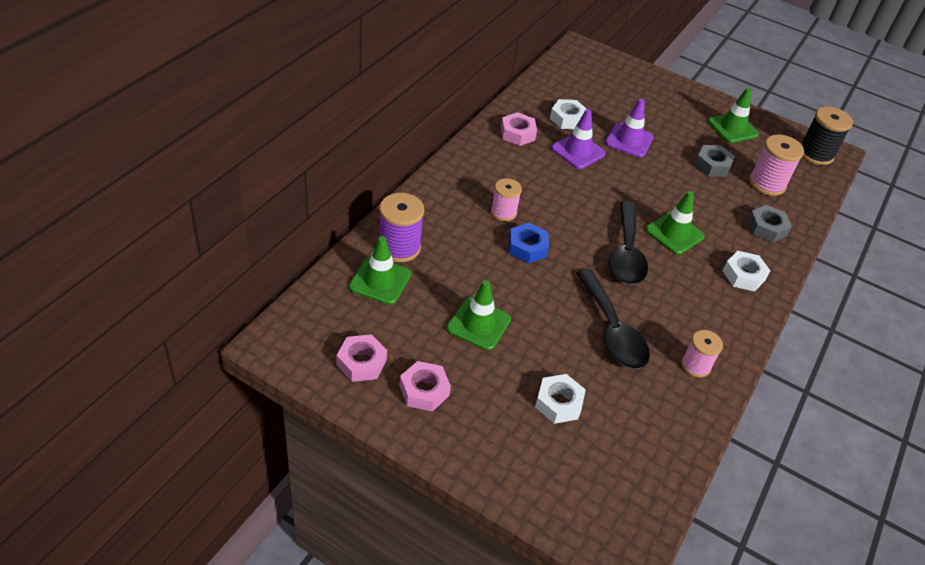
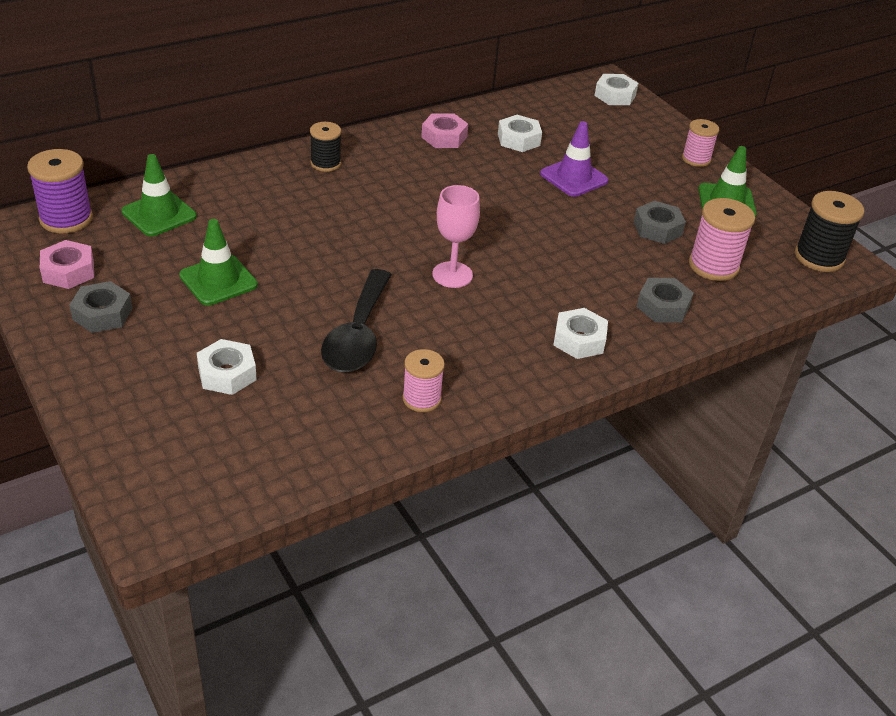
camera: 30 degrees right, 5 degrees down
purple spool [379,193,424,262] -> purple spool moved to [27,149,93,233]
pink nut [399,361,451,412] -> grey nut [69,281,132,333]
pink spool [491,178,522,221] -> pink spool moved to [682,119,719,167]
blue nut [509,223,549,263] -> none
purple traffic cone [551,109,606,169] -> none
black spoon [609,201,648,285] -> pink goblet [432,185,480,288]
green traffic cone [645,191,705,255] -> none
none -> black spool [310,122,341,172]
none -> white nut [594,74,638,105]

